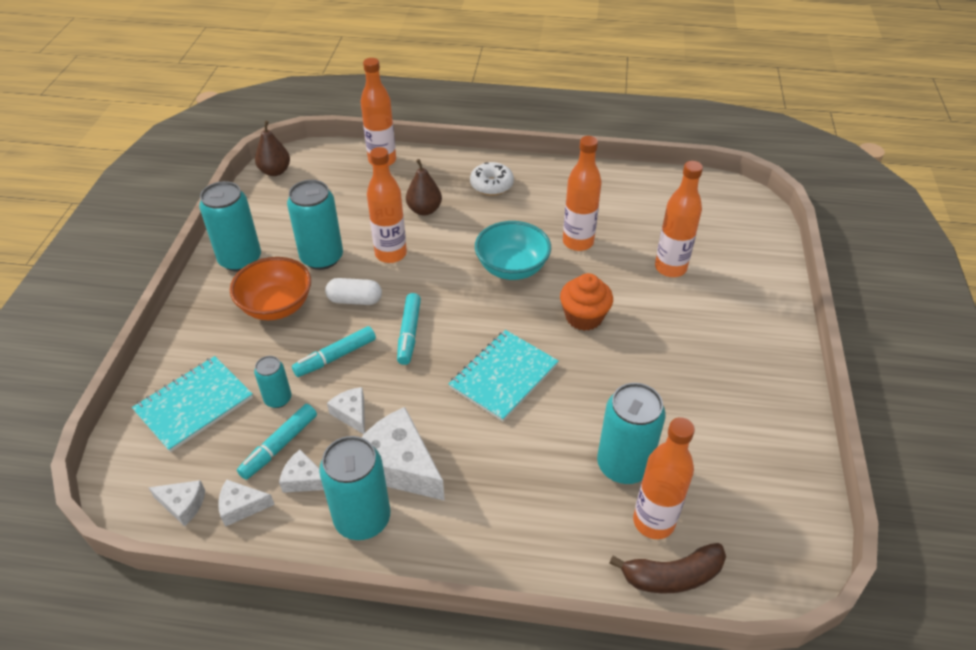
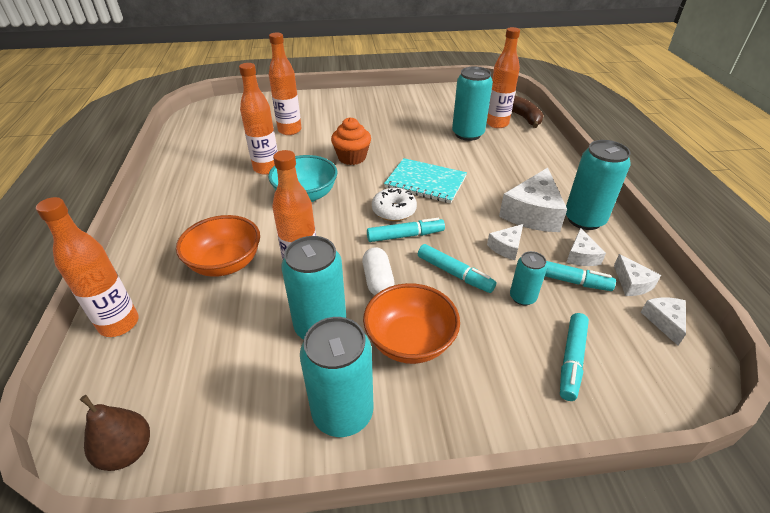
camera: 105 degrees left, 5 degrees down
turquoise notebook [132,356,253,452] -> turquoise marker [560,313,589,401]
brown pear [406,159,442,215] -> orange bowl [176,215,260,277]
white donut [470,162,514,196] -> white donut moved to [372,188,417,221]

